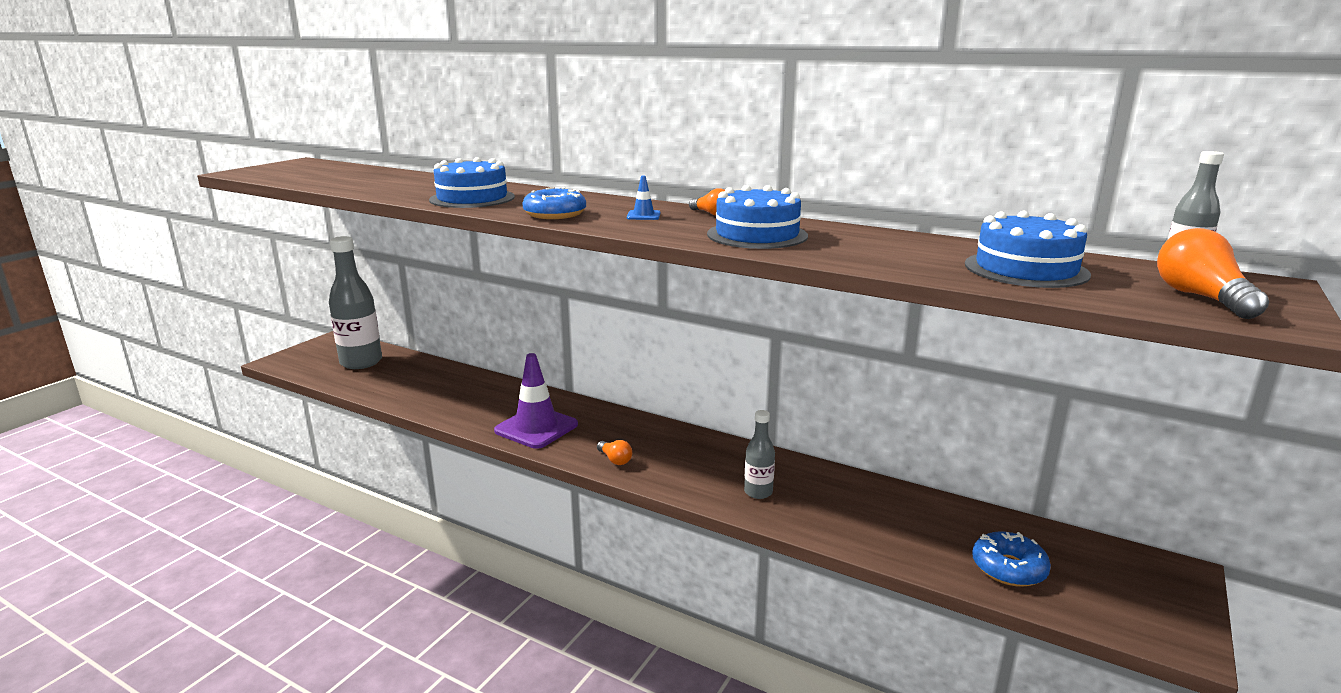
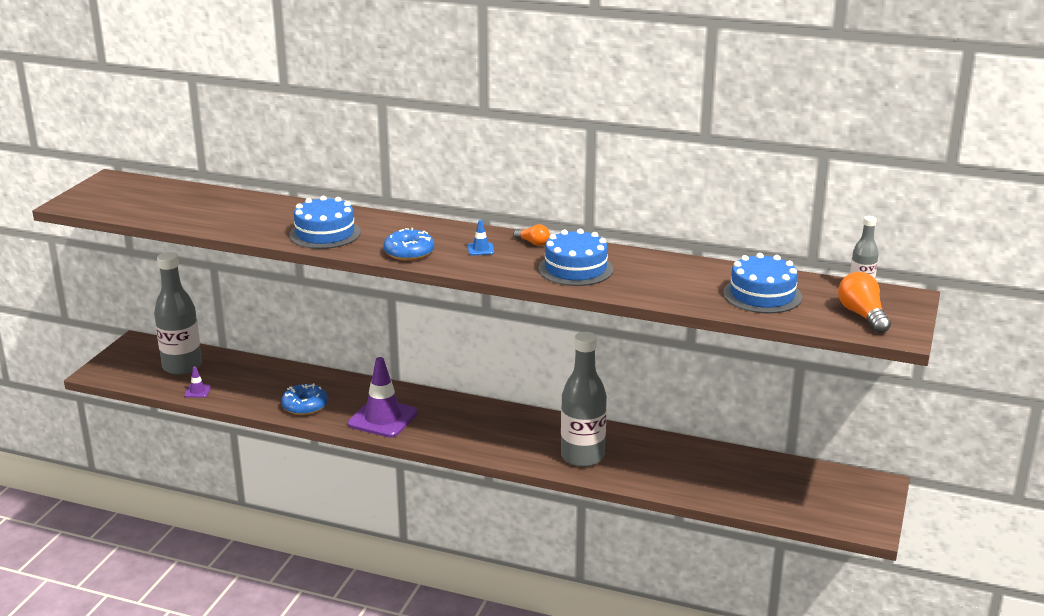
camera: 10 degrees left, 5 degrees up
orange light bulb [597,440,632,465] -> none
grey bottle [744,410,775,499] -> grey bottle [561,332,607,467], size x1.96
blue donut [972,531,1051,587] -> blue donut moved to [281,383,328,415]
none -> purple traffic cone [184,366,211,398]

